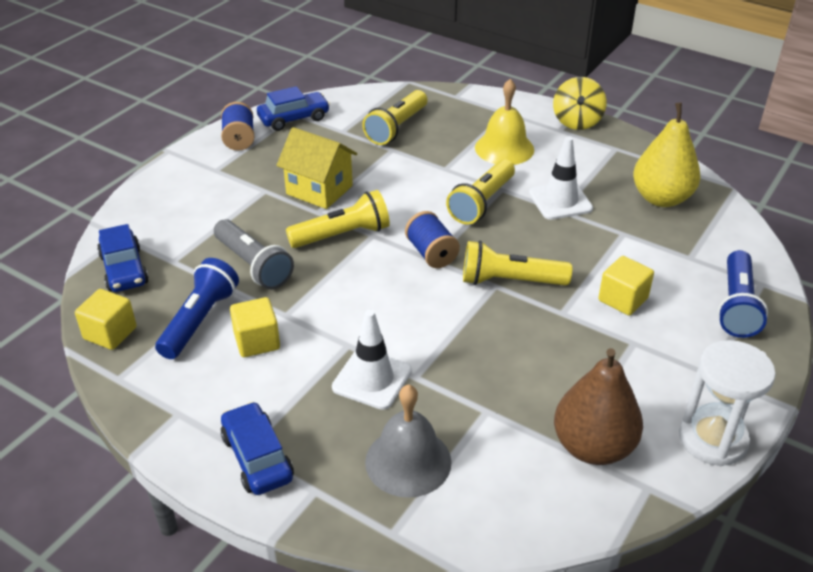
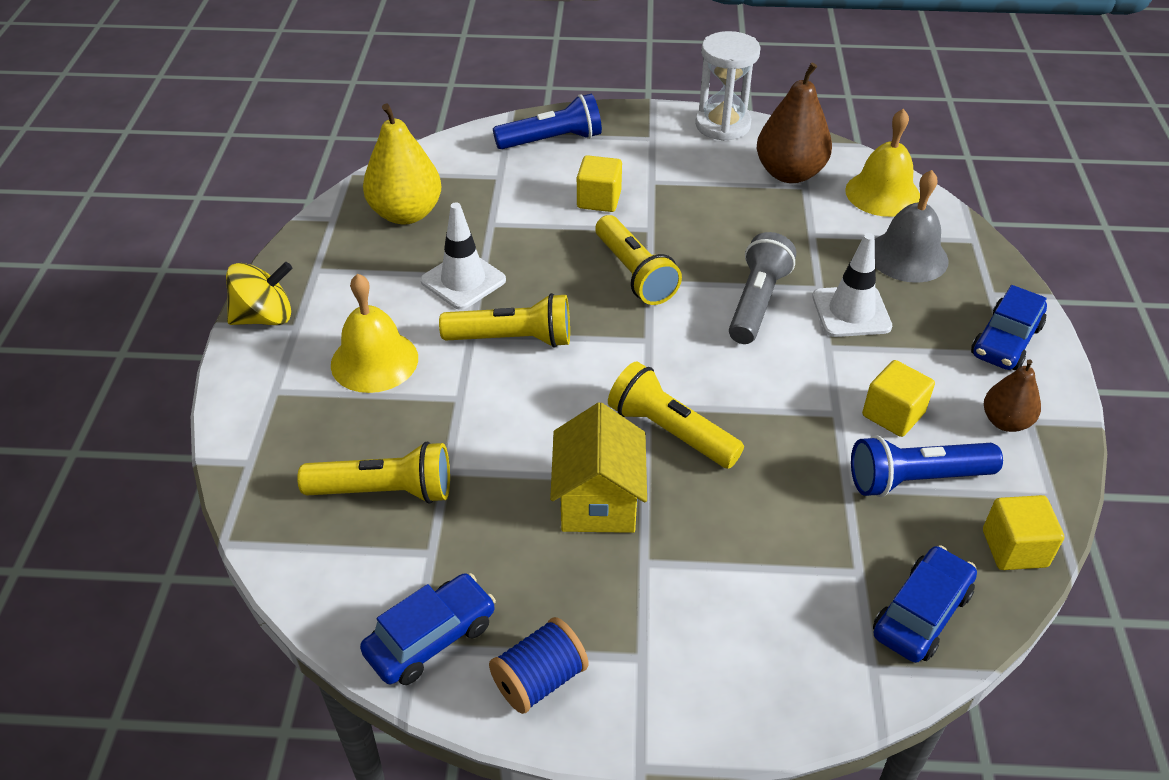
camera: 120 degrees left, 5 degrees up
grey flashlight [214,219,294,289] -> grey flashlight moved to [729,232,796,344]
blue car [257,86,330,131] -> blue car turned 105 degrees clockwise [360,573,496,685]
blue spool [405,211,460,268] -> none
none -> yellow bell [845,108,920,217]
none -> brown pear [984,359,1041,432]

